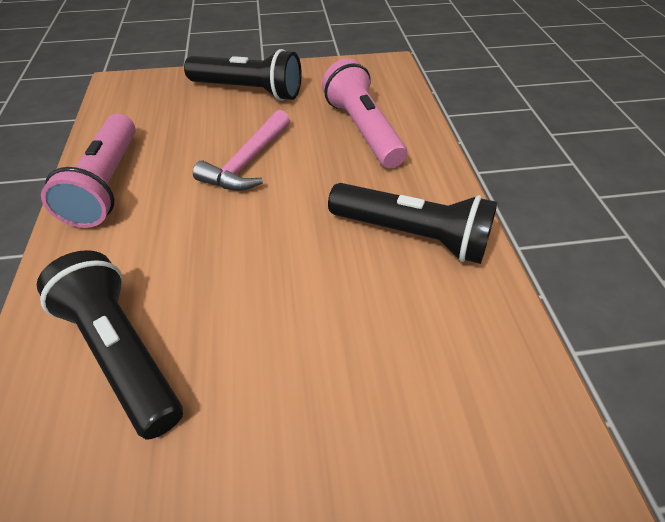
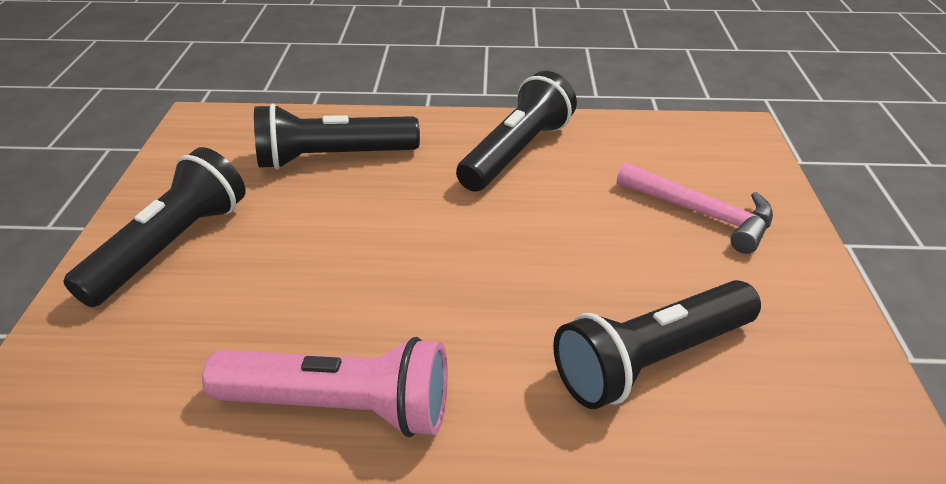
camera: 80 degrees left, 10 degrees down
pink hammer [193,110,290,191] -> pink hammer moved to [617,162,773,254]
pink flashlight [322,58,407,168] -> black flashlight [254,103,420,170]

